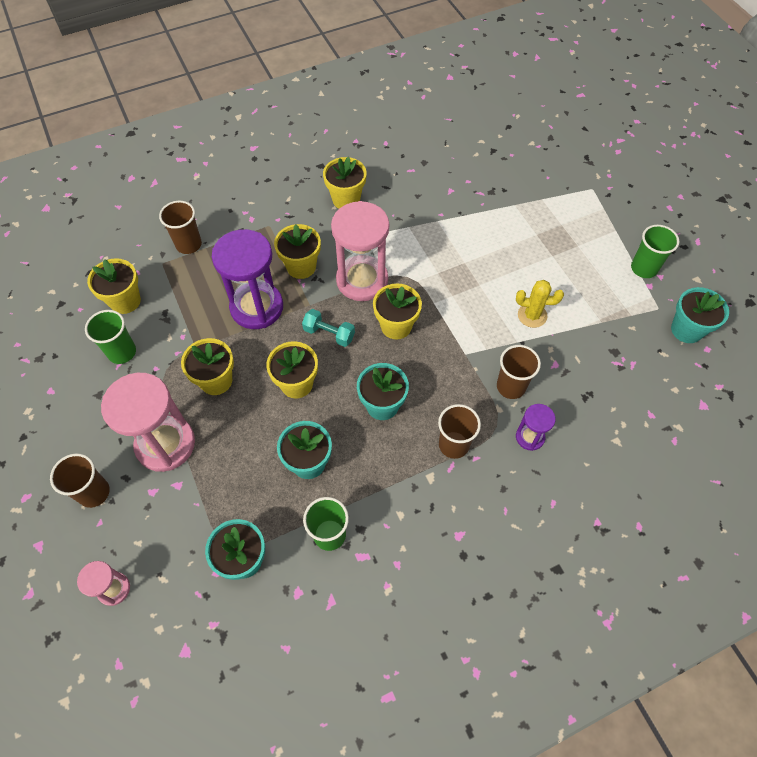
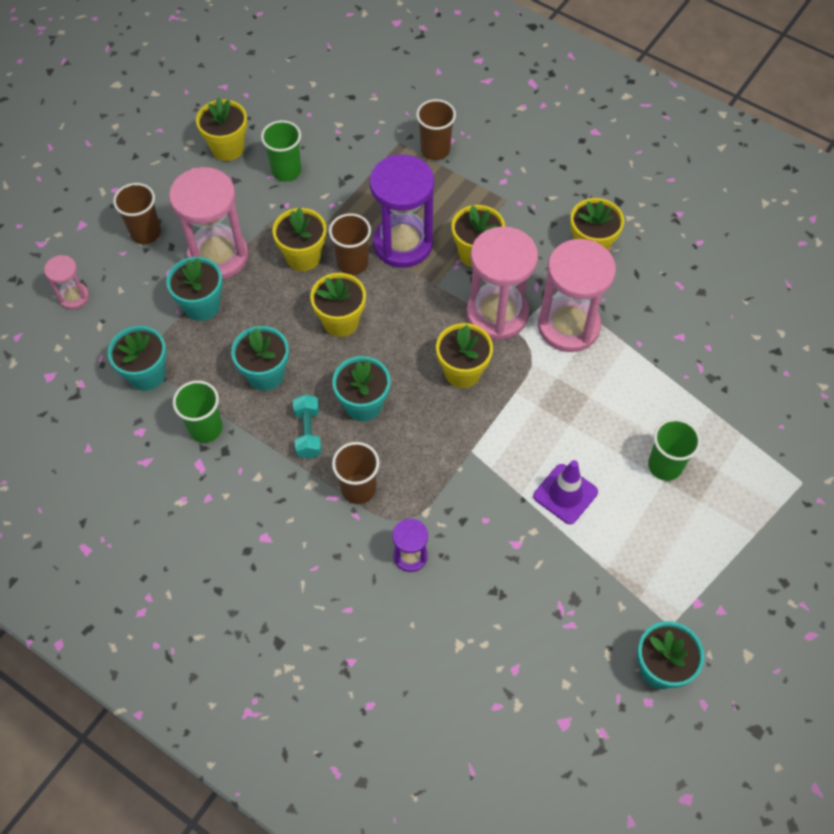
camera: 60 degrees right, 0 degrees up
yellow flower pot [87,258,141,314] -> yellow flower pot moved to [196,97,247,161]
turquoise dumbbell [302,309,355,347] -> turquoise dumbbell moved to [293,394,322,459]
brown cup [497,345,541,399] -> brown cup moved to [329,213,371,275]
yellow cactus [516,280,564,328] -> purple traffic cone [533,460,598,524]
green cup [631,225,680,278] -> green cup moved to [648,418,701,481]
none -> turquoise flower pot [166,257,223,321]
none -> pink hourglass [538,239,616,352]

